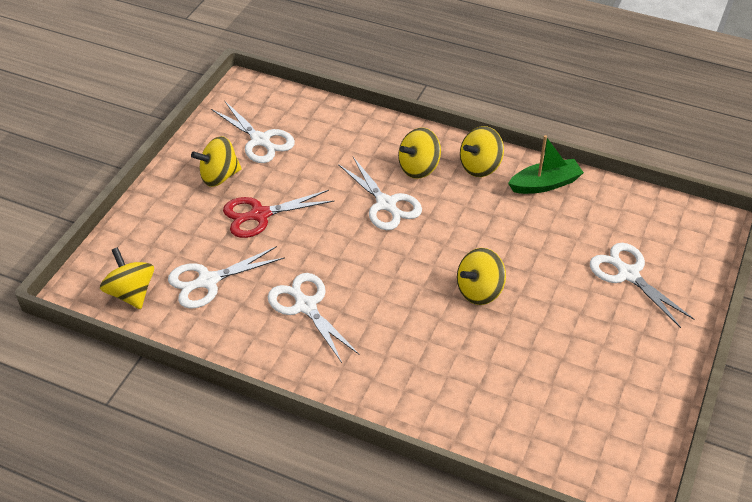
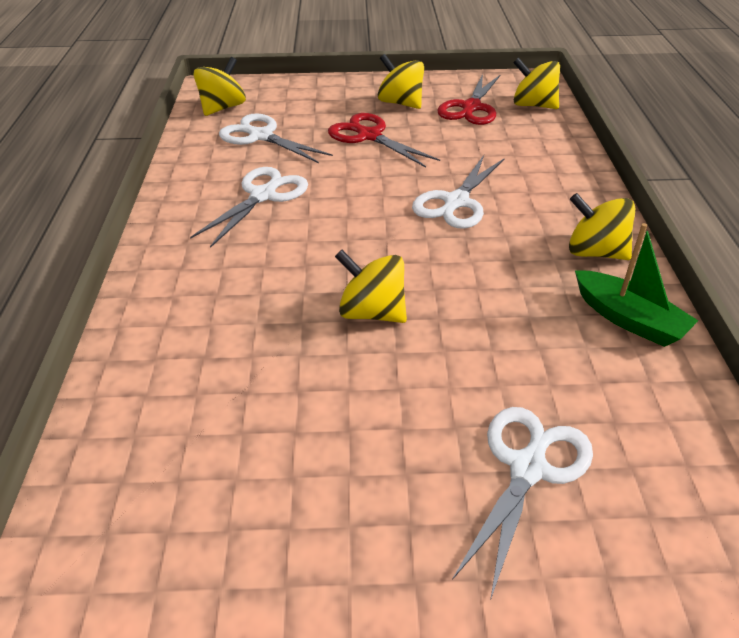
camera: 65 degrees right, 5 degrees down
white scissors [211,101,295,163] -> red scissors [437,74,501,125]
yellow spinning top [398,128,441,179] -> yellow spinning top moved to [513,57,560,109]

